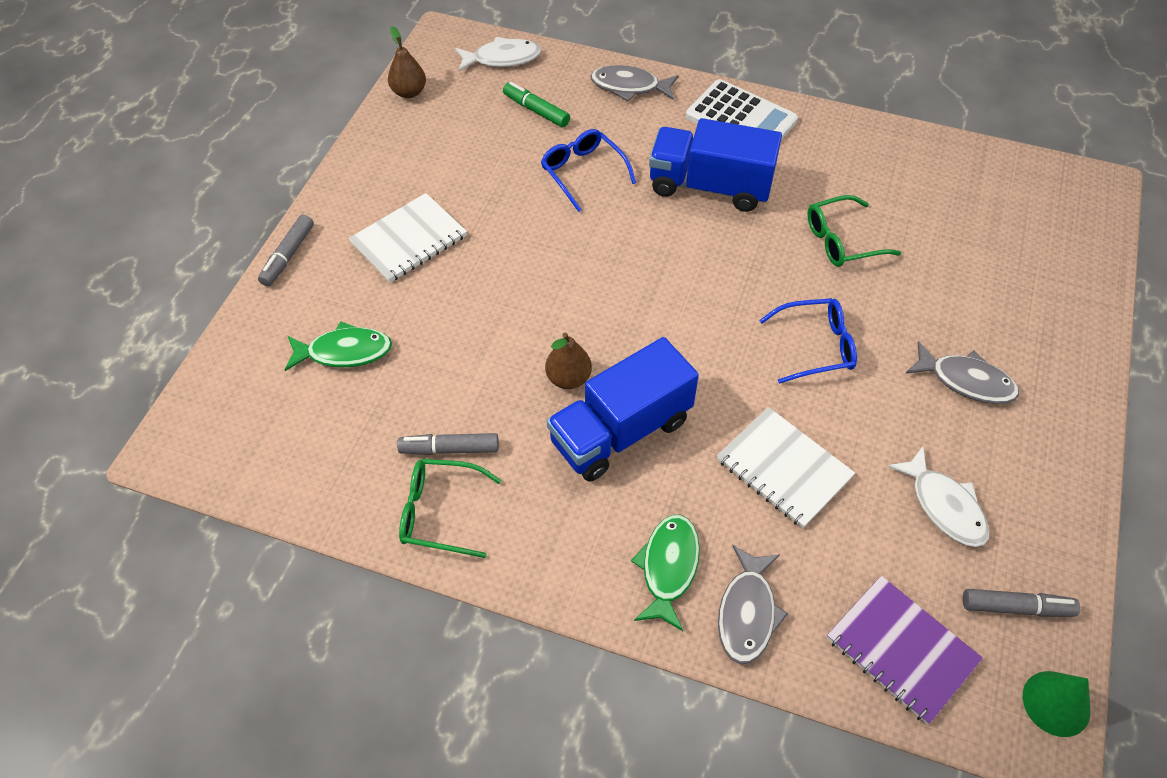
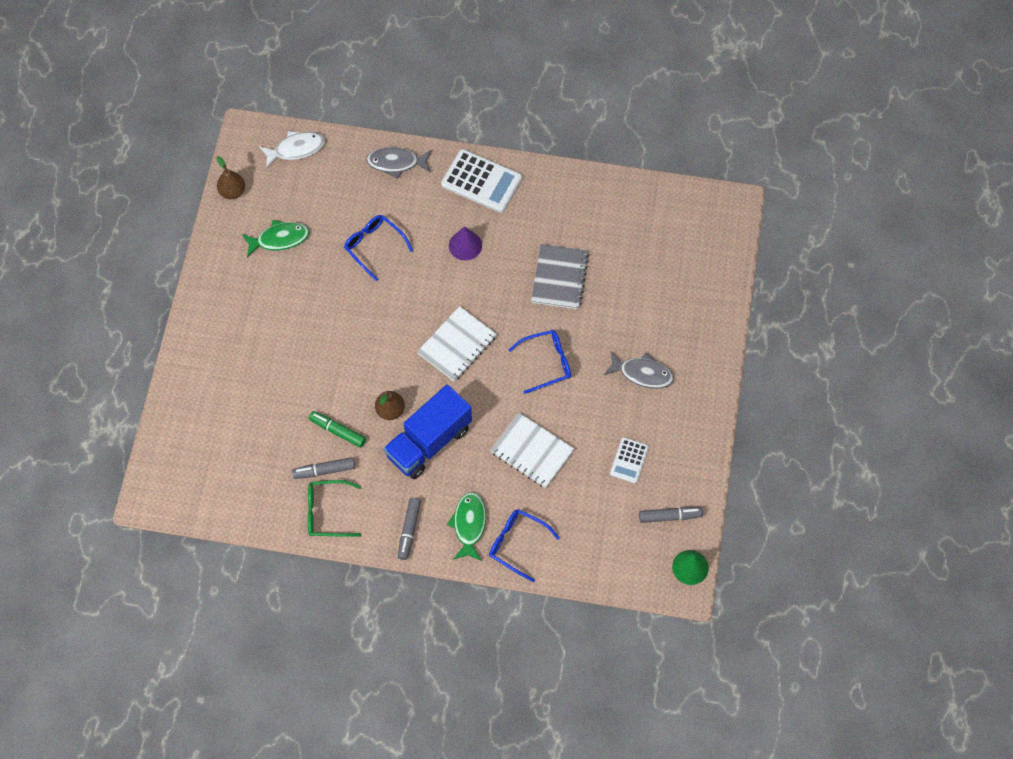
camera: 10 degrees left, 10 degrees up
grey marker [258,215,314,286] -> grey marker moved to [398,498,421,560]
green fish [284,321,392,371] -> green fish moved to [242,220,309,257]
white notebook [349,193,467,282] -> white notebook moved to [417,306,497,382]
green marker [503,82,570,127] -> green marker moved to [309,411,366,448]
blue truck [649,118,782,212] -> purple cone [449,226,482,261]
grey fish [718,545,788,664] -> blue glasses [489,509,560,582]
green glasses [807,195,901,267] -> grey notebook [531,244,589,309]
purple notebook [827,576,983,725] -> none
white fish [887,446,990,547] -> white calculator [610,437,649,484]

